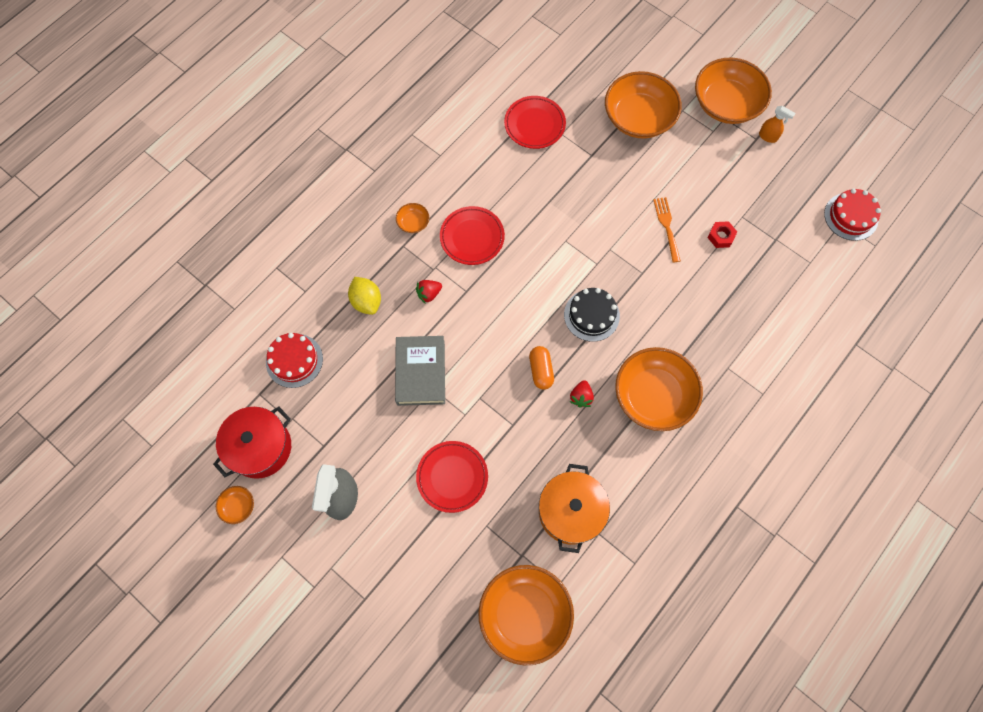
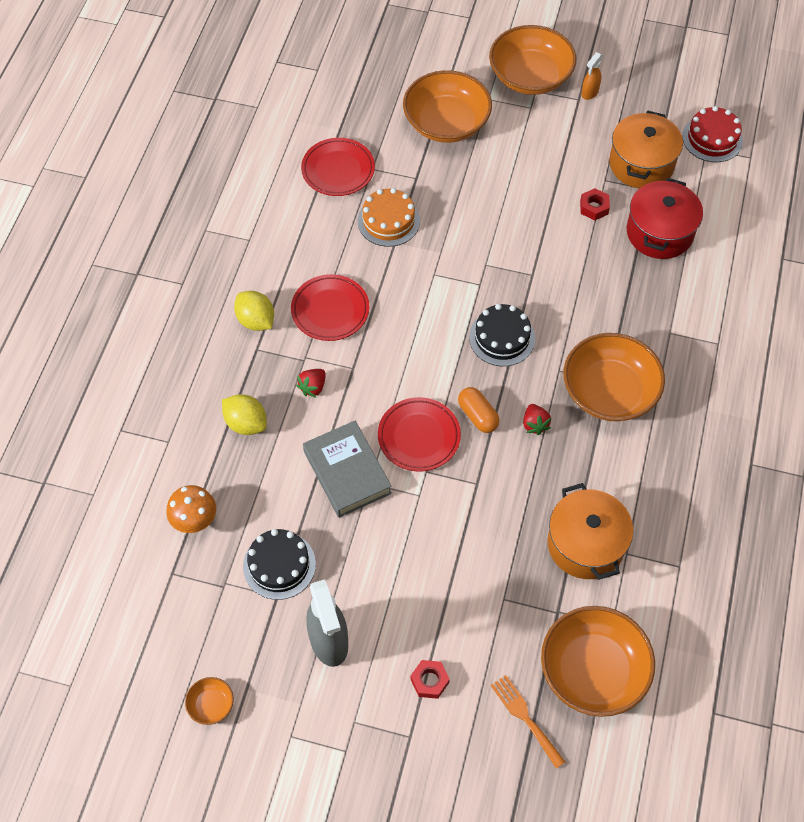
camera: 25 degrees left, 10 degrees down
red pot [213,406,291,479] -> red pot moved to [627,178,703,259]
red cake [266,333,323,388] -> orange mushroom [166,485,216,533]
orange bowl [396,203,429,233] -> yellow lemon [234,291,274,331]
red plate [416,441,488,513] -> red plate moved to [378,397,461,472]
orange fork [653,197,681,263] -> orange fork moved to [491,675,565,769]
orange spray bottle [759,106,795,143] -> orange spray bottle turned 120 degrees clockwise [581,52,603,100]
none -> black cake [243,529,316,600]
none -> orange cake [358,188,420,247]
none -> red nut [411,660,450,699]
none -> orange pot [609,111,683,188]

